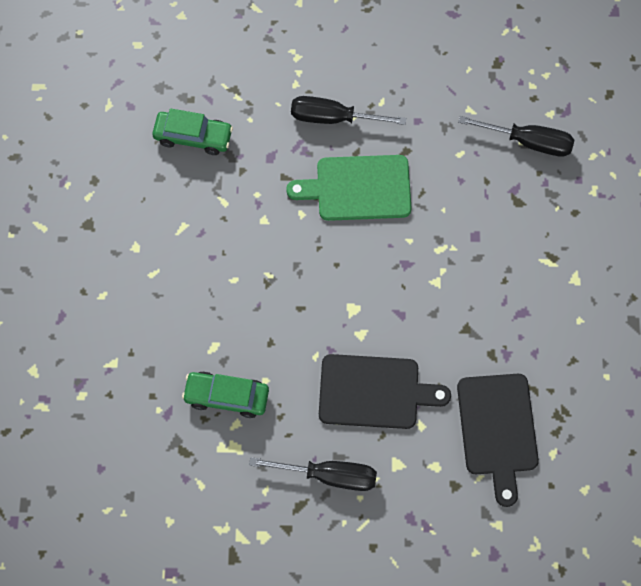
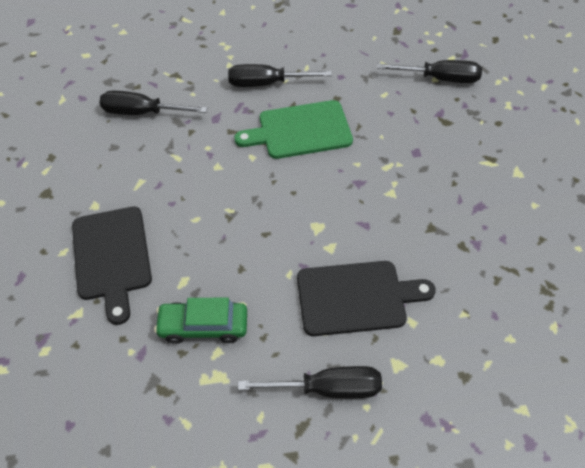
camera: 10 degrees left, 15 degrees down
green car [152,108,233,155] -> black screwdriver [99,90,207,115]
black cutting board [457,374,539,507] -> black cutting board moved to [72,207,152,325]

